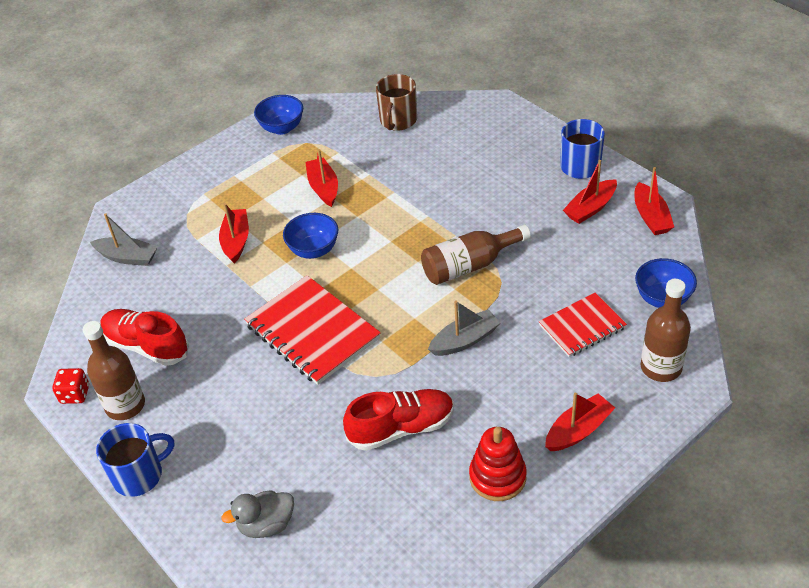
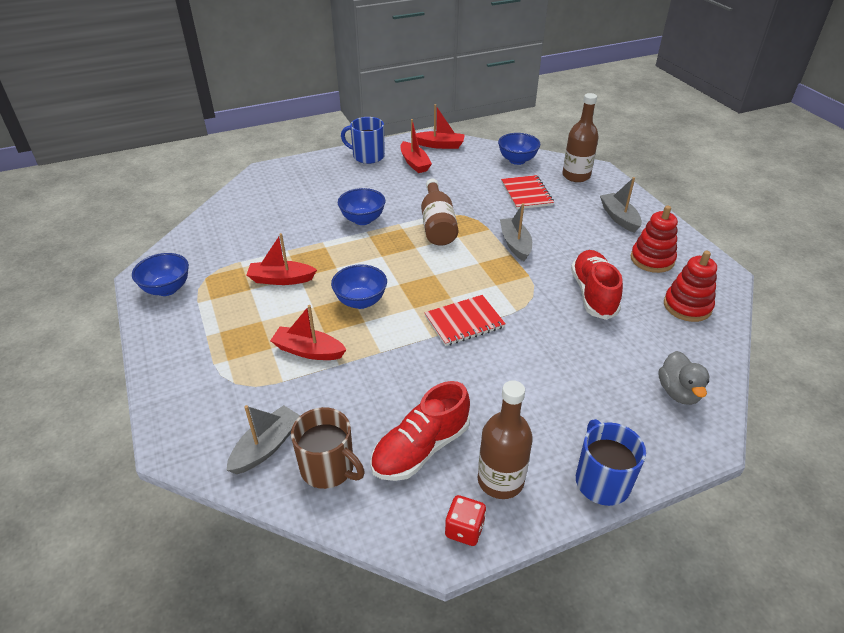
camera: 75 degrees left, 5 degrees down
red notebook [244,275,381,385] -> red notebook [424,295,506,346], size x0.61
brown mug [376,74,417,131] -> brown mug moved to [291,407,365,489]
red boat [545,393,615,451] -> grey boat [600,177,642,233]
none -> blue bowl [338,188,385,225]
none -> red stacking toy [664,251,717,322]

